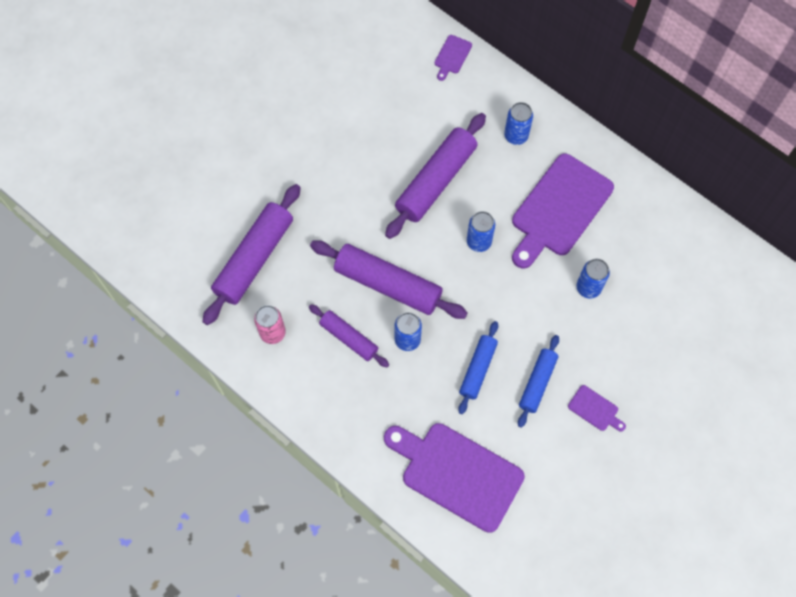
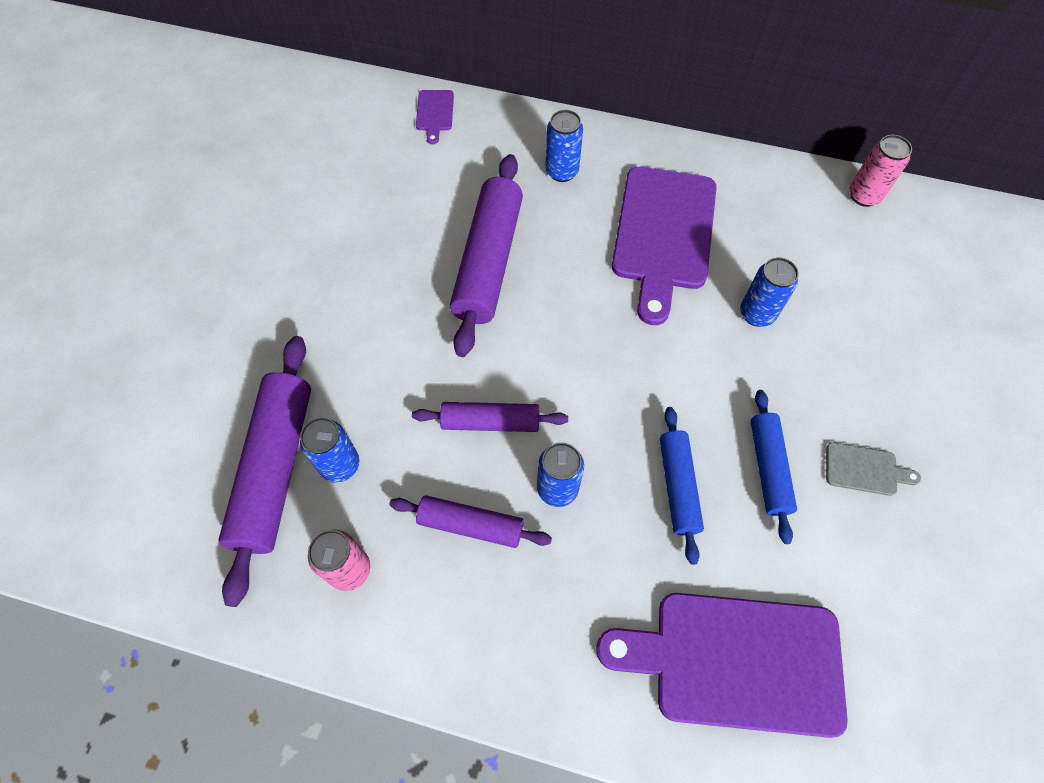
camera: 25 degrees left, 5 degrees down
purple rolling pin [310,240,468,319] -> purple rolling pin [412,402,568,432], size x0.58
blue can [467,211,495,252] -> blue can moved to [300,417,359,482]
purple cutting board [568,385,626,431] -> grey cutting board [826,442,921,496]
none -> pink can [850,135,912,207]

